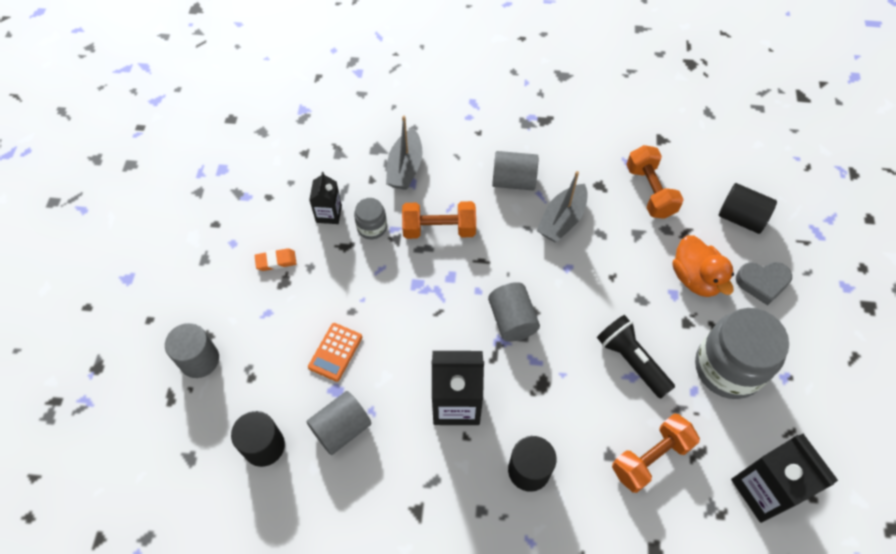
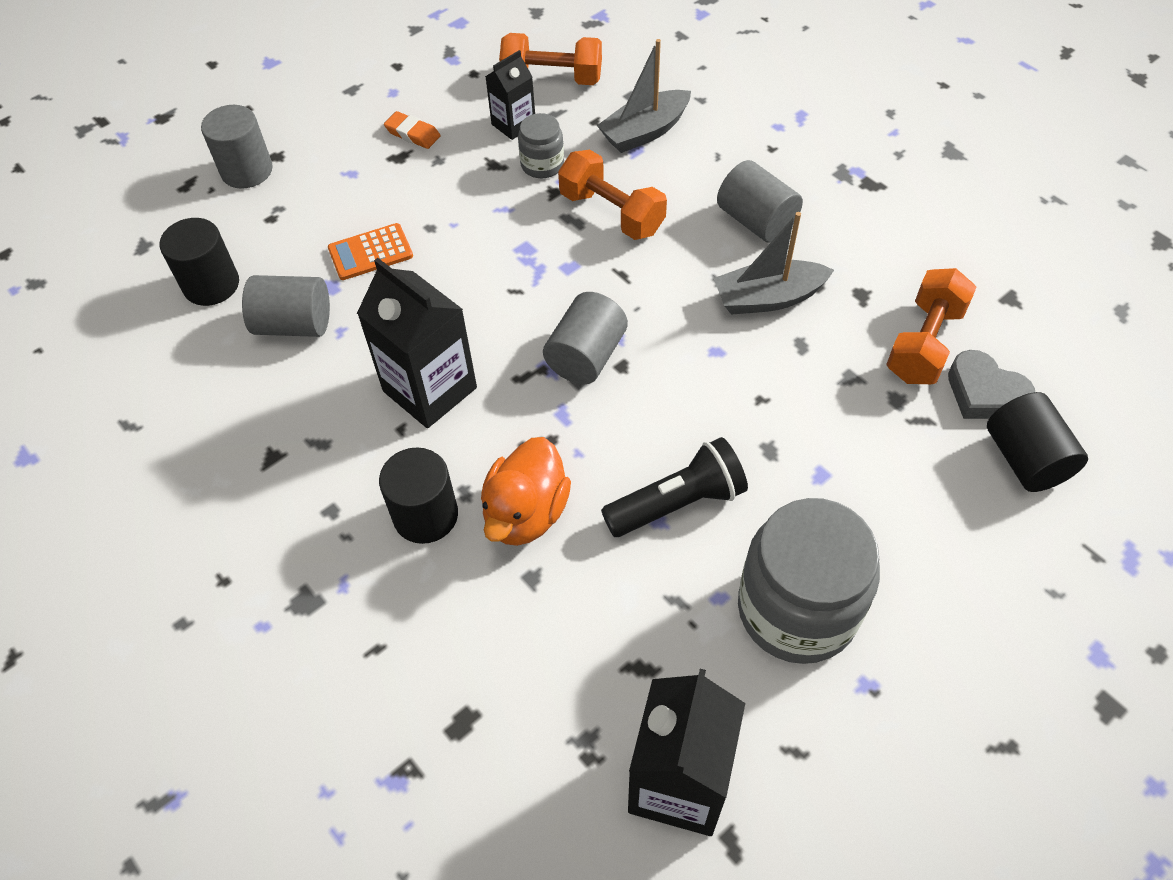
camera: 45 degrees right, 5 degrees down
black flashlight [597,315,675,399] -> black flashlight turned 60 degrees clockwise [601,437,748,537]
orange dumbbell [612,414,700,493] -> orange dumbbell moved to [499,33,602,85]
orange duck [673,235,734,297] -> orange duck moved to [481,437,571,546]
grey heart [736,262,792,306] -> grey heart moved to [948,350,1035,419]

